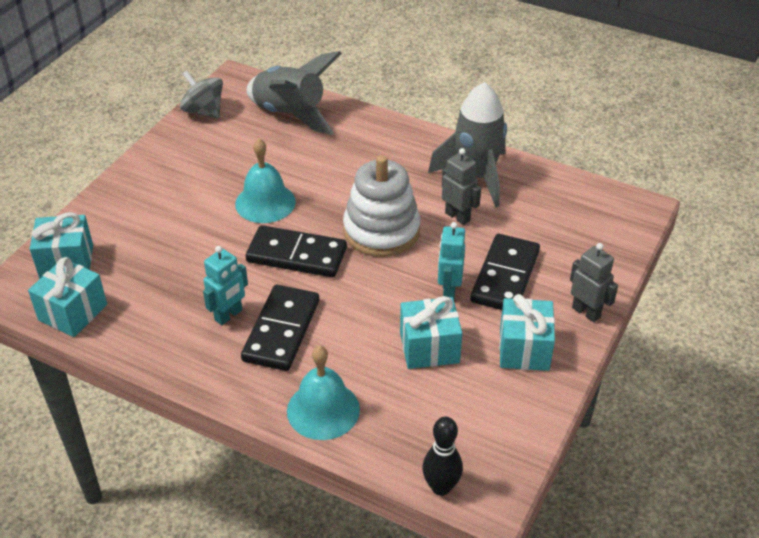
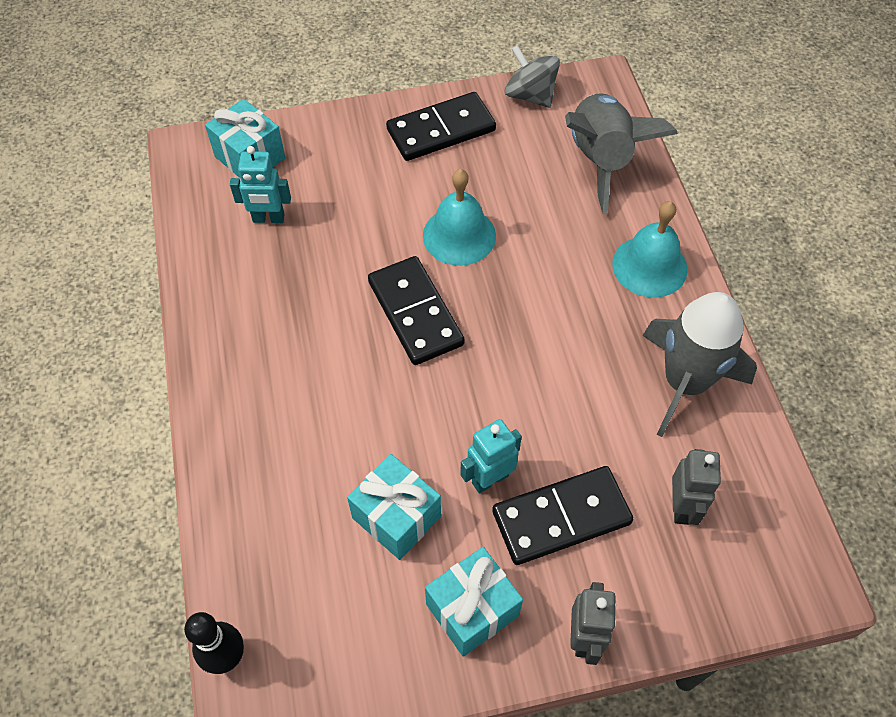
camera: 50 degrees right, 15 degrees up
turquoise gift [28,257,107,337] -> none
grey spinning top [180,71,223,119] -> grey spinning top turned 45 degrees counterclockwise [505,45,560,108]
turquoise robot [203,246,248,325] -> turquoise robot moved to [230,146,291,223]
black domino [241,285,319,371] -> black domino moved to [386,92,496,161]
turquoise bell [287,346,360,440] -> turquoise bell moved to [612,201,688,298]
white stacking toy [343,155,420,257] -> none
grey robot [442,148,481,225] -> grey robot moved to [672,449,721,525]

